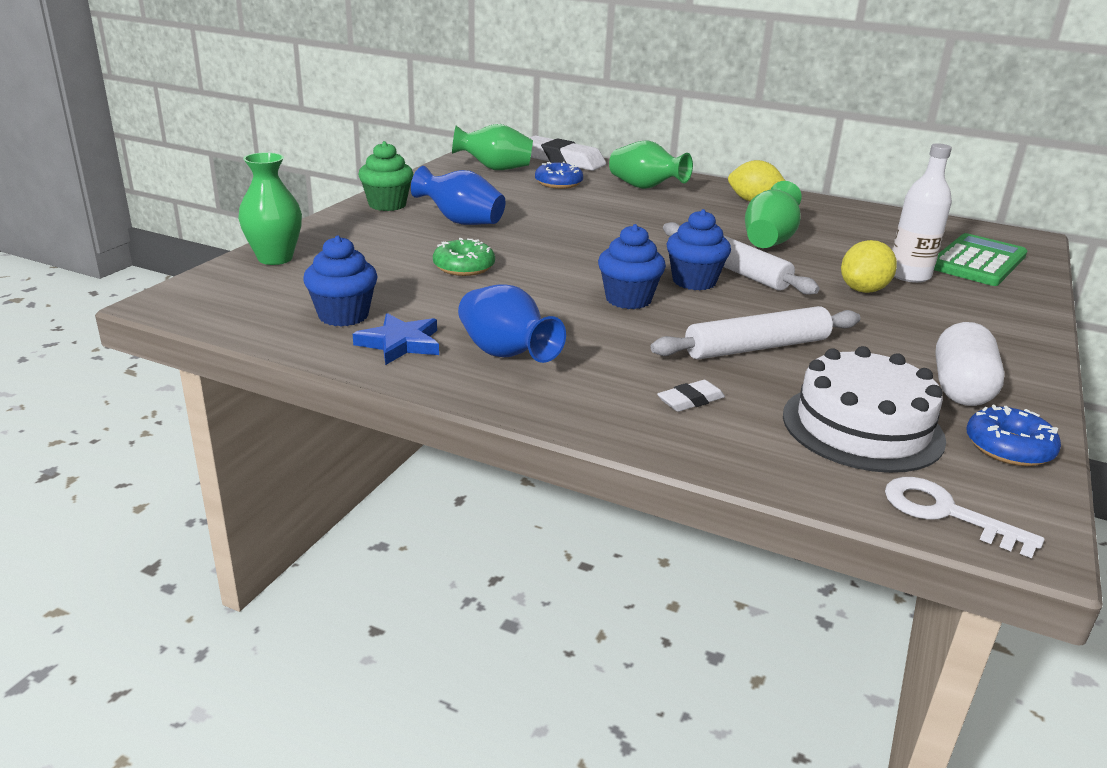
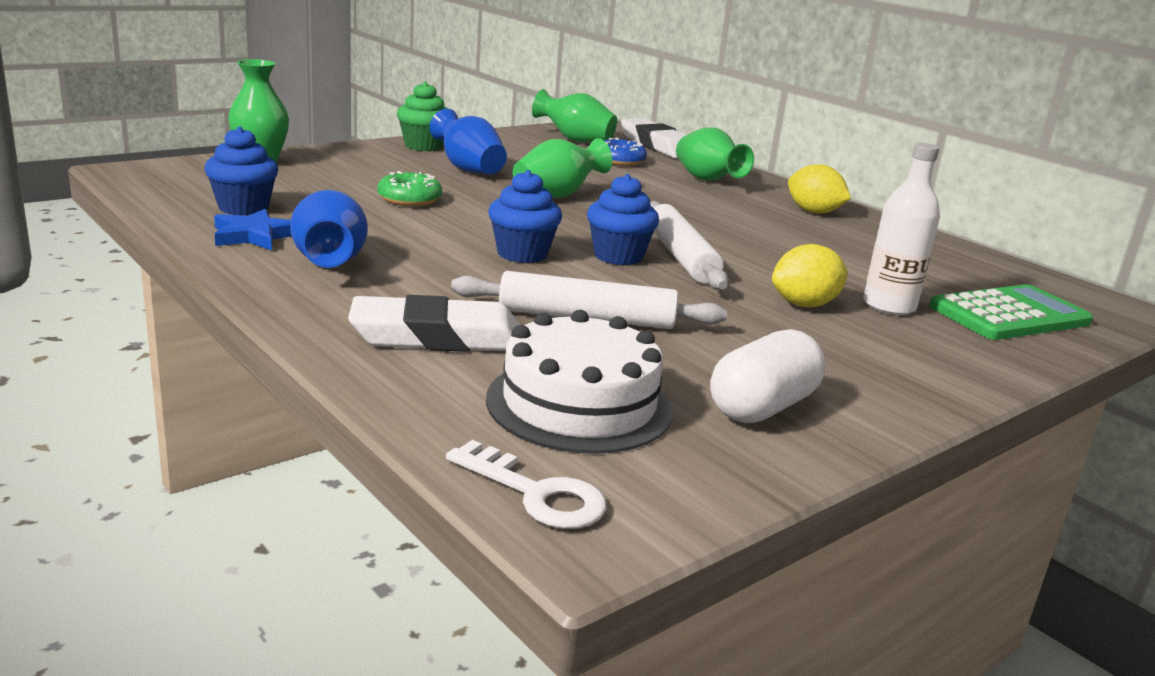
camera: 25 degrees right, 5 degrees down
white eraser [657,380,725,412] -> white eraser [348,295,520,352], size x2.18
green vase [745,181,802,248] -> green vase moved to [513,138,612,198]
white key [885,477,1044,558] -> white key turned 150 degrees clockwise [446,440,606,529]
blue donut [966,405,1061,466] -> none

